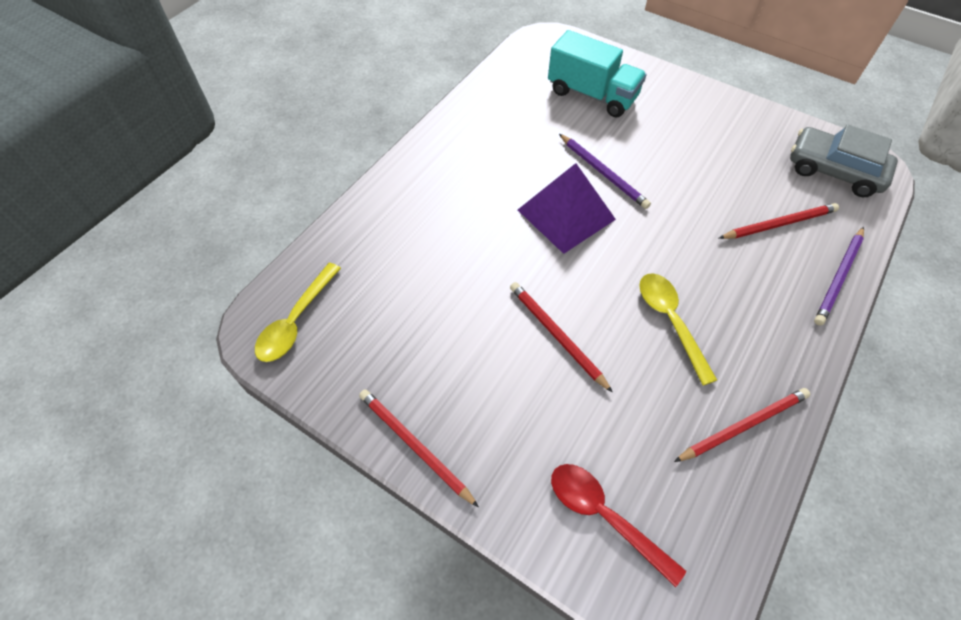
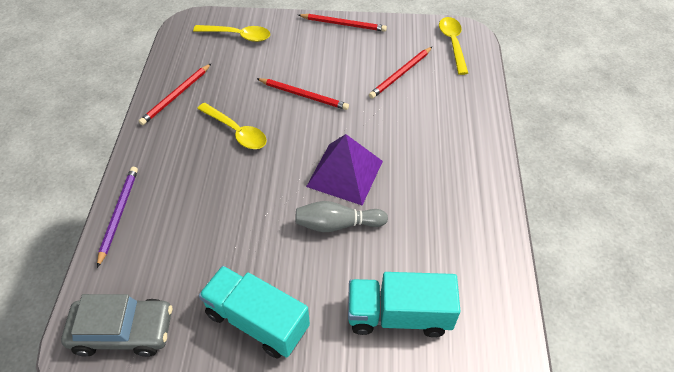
camera: 150 degrees right, 5 degrees down
red spoon [551,464,686,587] -> yellow spoon [193,25,270,42]
purple pencil [559,134,651,209] -> grey bowling pin [296,201,388,232]
red pencil [719,203,839,239] -> red pencil moved to [369,46,433,99]
none -> turquoise truck [199,266,310,358]

